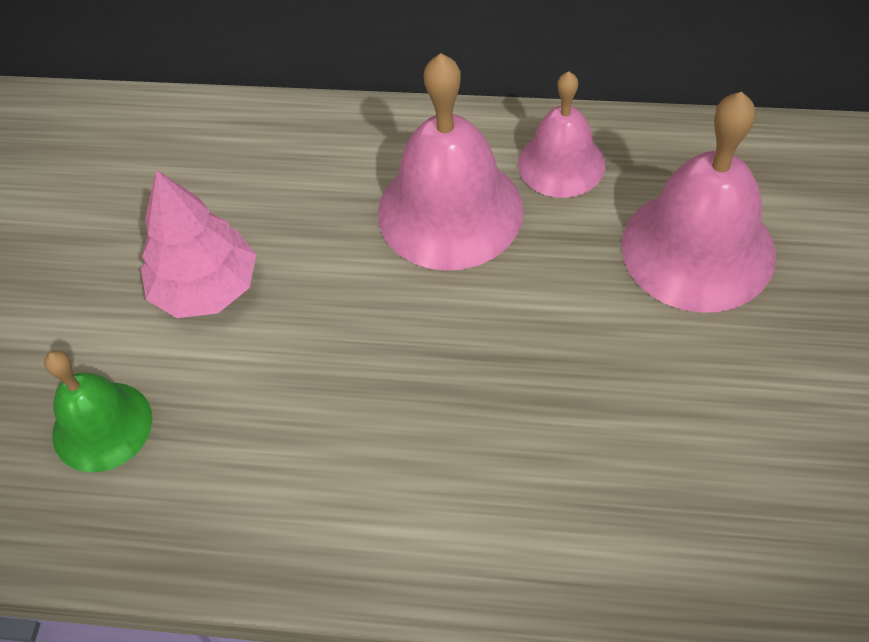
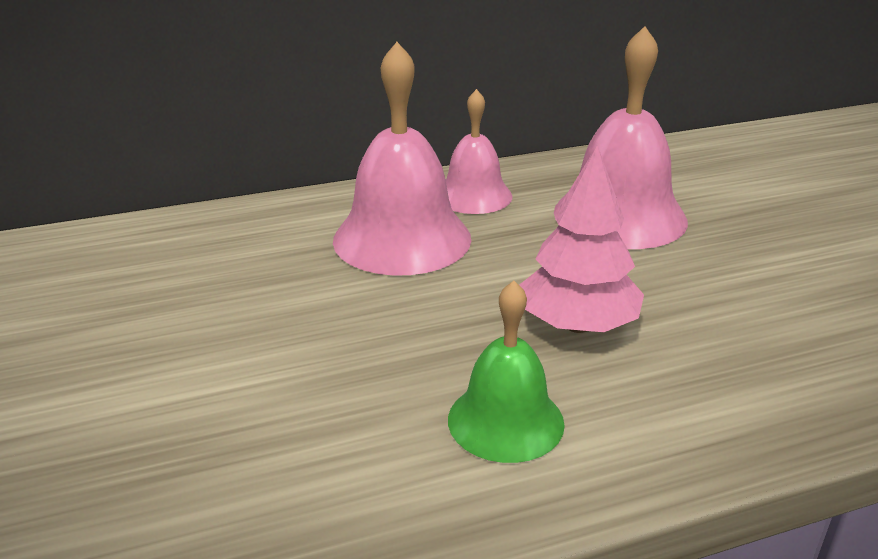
camera: 30 degrees left, 25 degrees down
green bell [44,351,152,472] -> green bell moved to [448,281,565,463]
pink tree [141,170,256,318] -> pink tree moved to [519,145,644,333]

